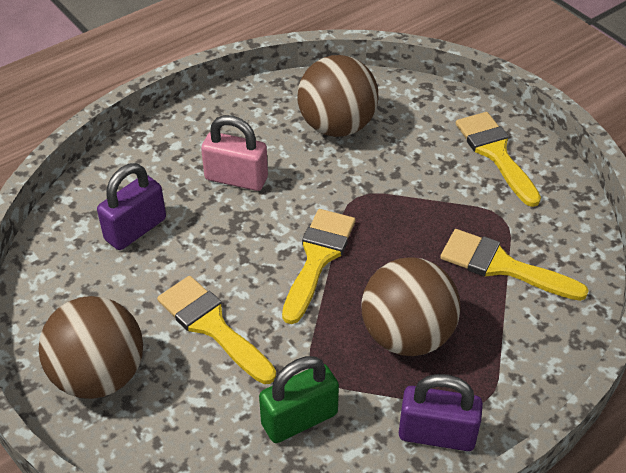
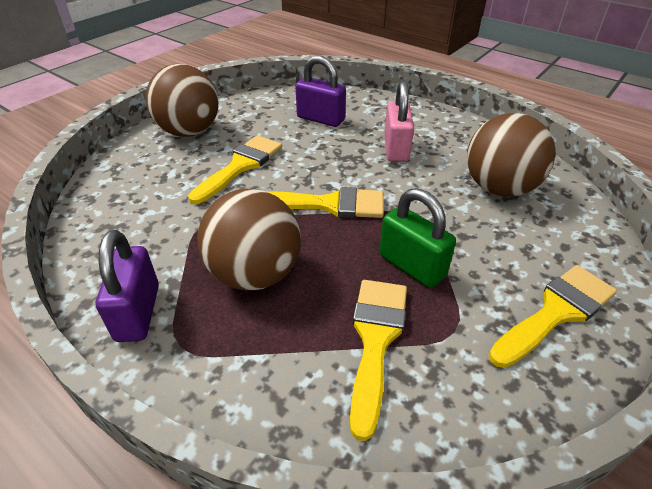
camera: 75 degrees right, 5 degrees down
green padlock [259,356,339,443] -> green padlock moved to [379,188,456,288]

